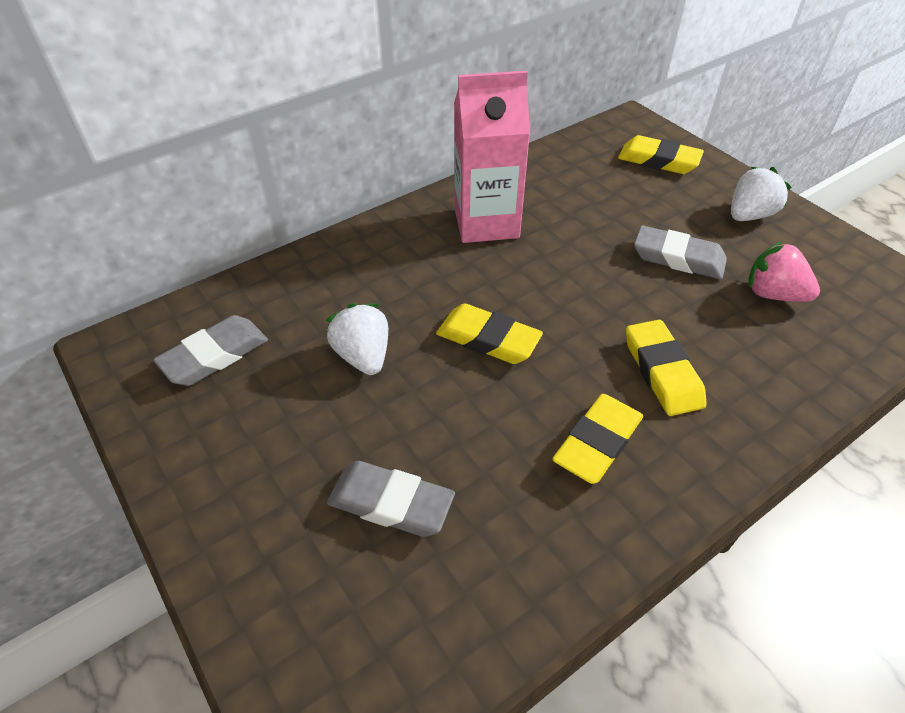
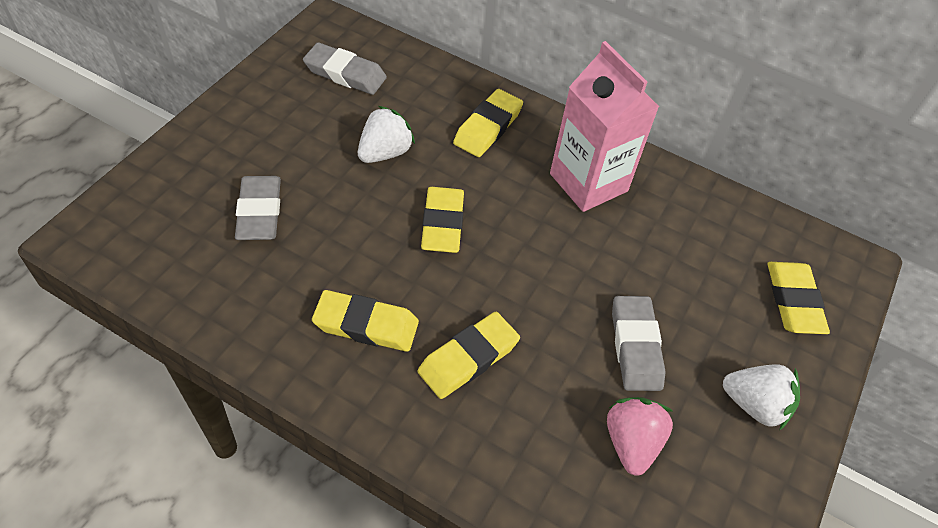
camera: 60 degrees right, 5 degrees up
none -> yellow eraser [453,89,523,157]

